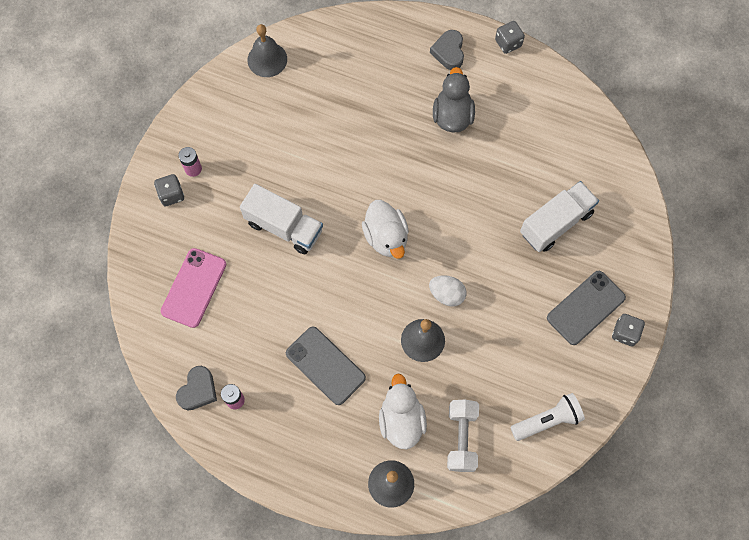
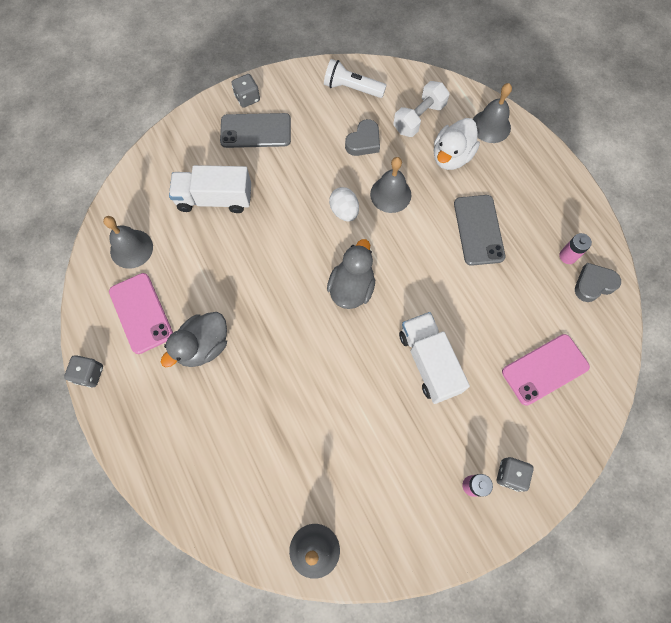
camera: 140 degrees left, 0 degrees up
white duck [362,200,409,259] -> grey duck [327,239,375,309]
grey heart [430,30,464,70] -> grey heart moved to [345,119,380,156]
none -> grey bell [103,216,153,269]
none -> pink phone [109,273,173,354]

